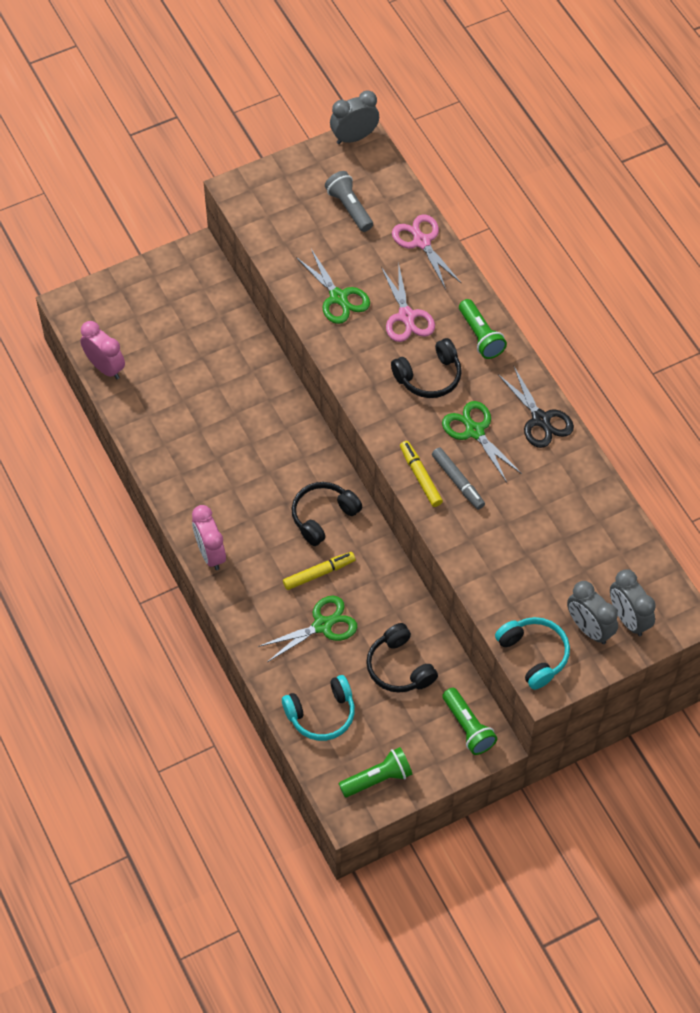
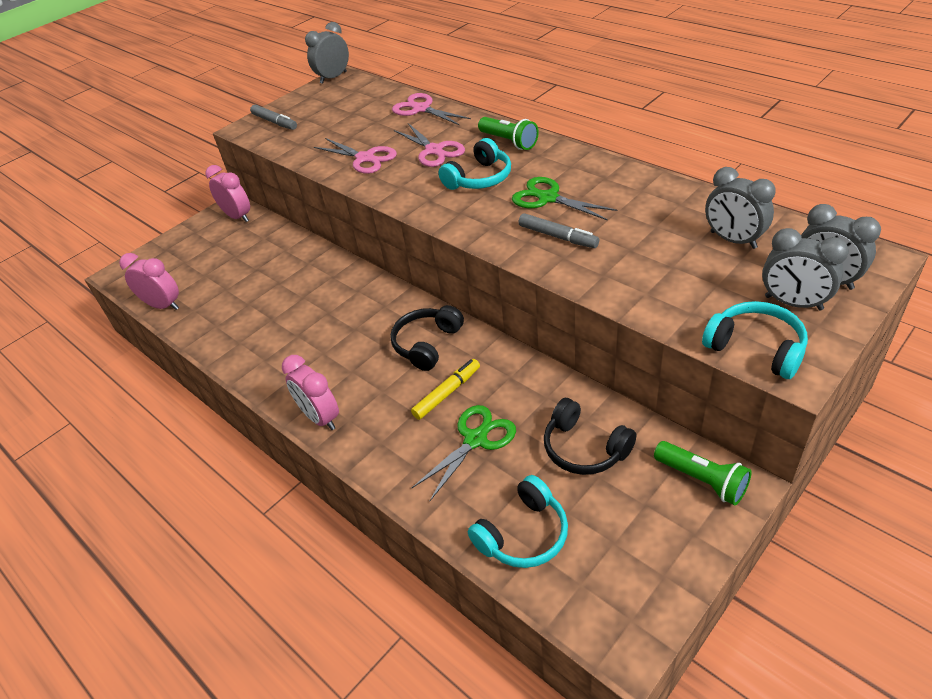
camera: 15 degrees left, 15 degrees down
green scissors [296,249,370,324] -> pink scissors [314,138,397,174]
grey flashlight [325,171,373,232] -> none
green flashlight [339,747,412,797] -> none
black headphones [391,338,462,398] -> turquoise headphones [439,138,511,190]
yellow marker [400,441,443,507] -> none
black scissors [498,367,574,448] -> none
none -> pink clock [206,165,250,222]
none -> grey marker [250,105,297,130]
none -> grey clock [705,167,776,249]

